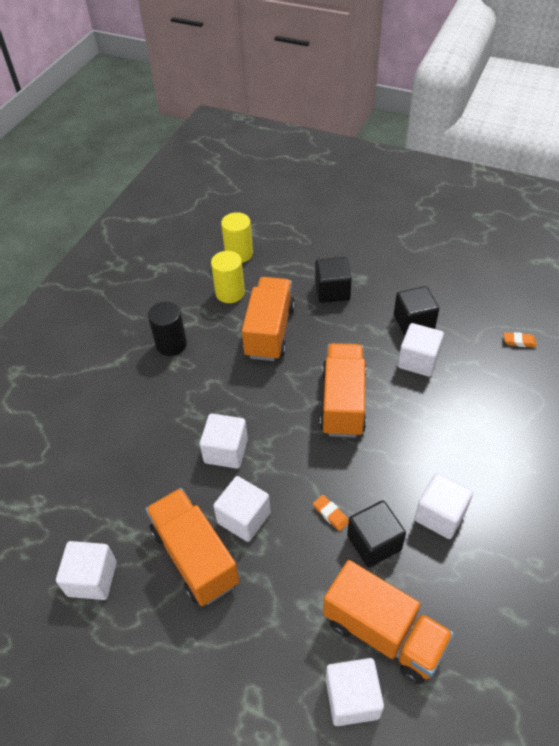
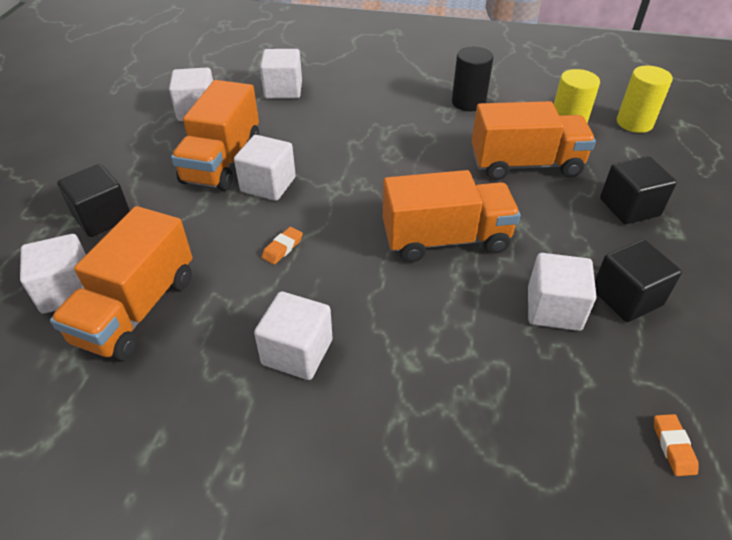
camera: 75 degrees right, 5 degrees down
orange truck [145,488,239,606] -> orange truck turned 150 degrees clockwise [171,80,259,191]
white cube [200,414,248,469] -> white cube moved to [260,49,302,99]
black cube [347,500,406,567] -> black cube moved to [57,164,130,237]

